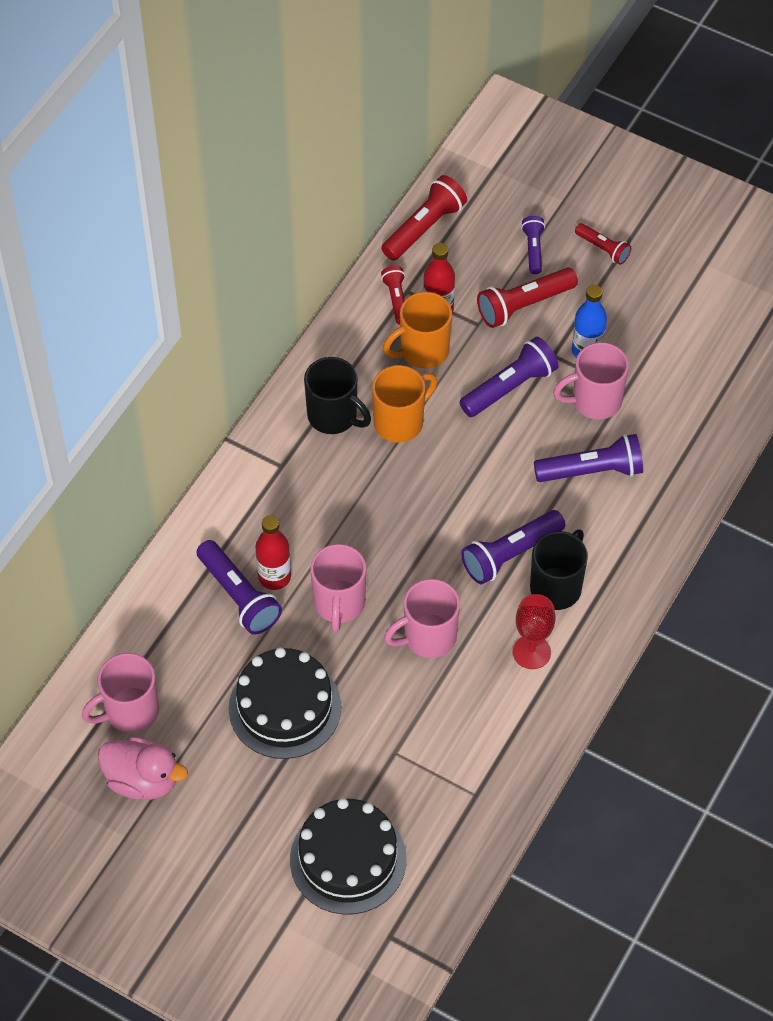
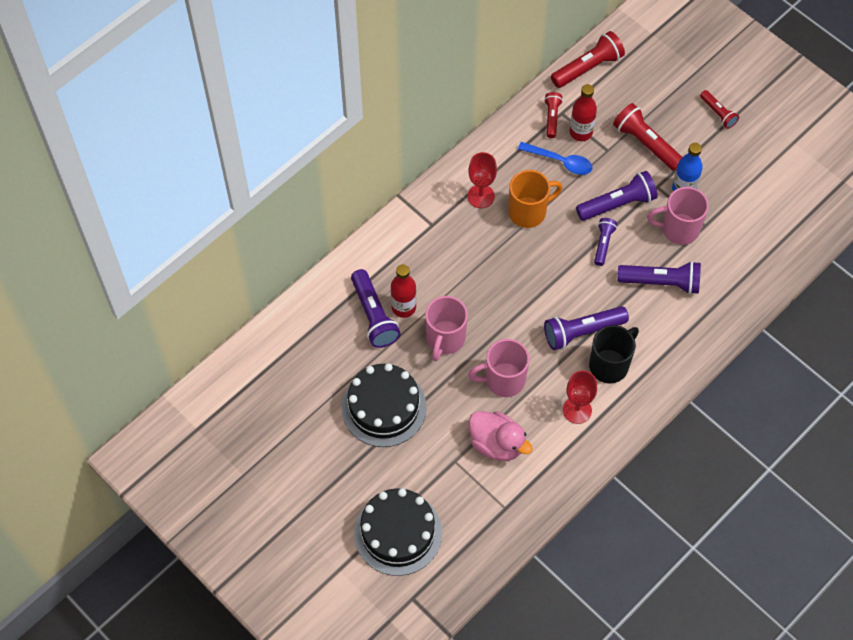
camera: 15 degrees right, 5 degrees up
pink mug [82,653,159,733] -> none
pink duck [98,736,188,800] -> pink duck moved to [469,411,533,461]
black mug [304,357,371,434] -> red goblet [468,152,497,208]
orange mug [383,292,452,369] -> blue spoon [518,142,593,175]
red flashlight [477,268,578,328] -> red flashlight turned 60 degrees clockwise [613,103,682,171]
purple flashlight [521,216,545,274] -> purple flashlight moved to [594,218,617,266]

